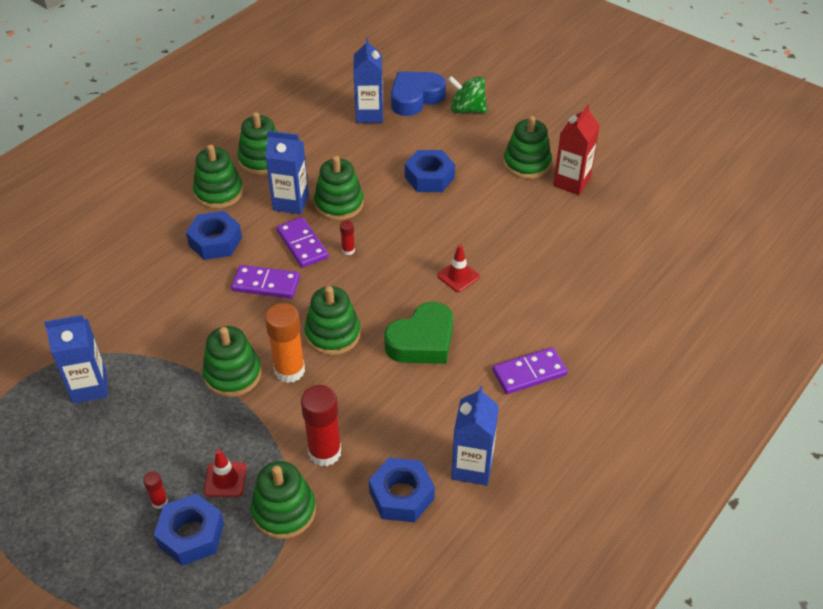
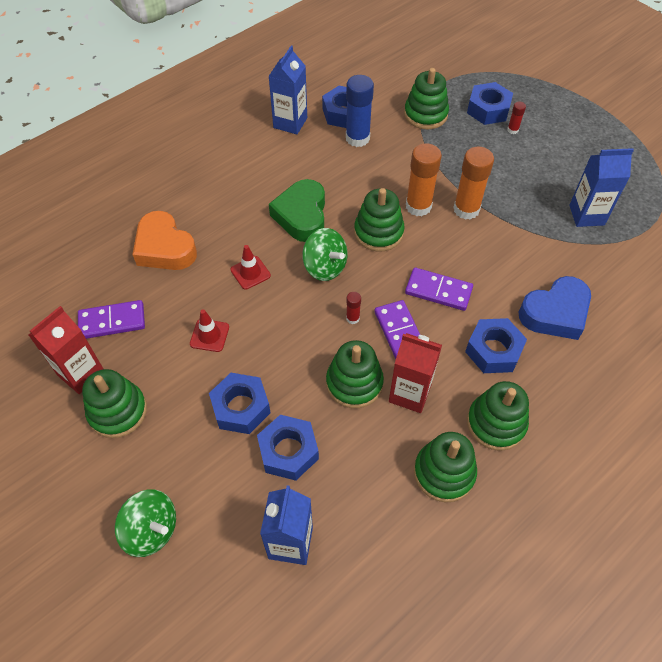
camera: 170 degrees left, 10 degrees up
green stacking toy [202,326,261,397] -> orange glue stick [453,147,494,220]
red traffic cone [204,450,246,497] -> red traffic cone moved to [190,309,229,352]
blue carton [265,131,309,214] -> red carton [389,333,442,413]
red glue stick [301,385,341,466] -> none
green heart [384,302,453,364] -> green heart turned 60 degrees counterclockwise [269,179,325,242]
blue heart [391,71,446,116] -> blue heart moved to [519,276,591,340]
purple domino [493,347,568,394] -> purple domino moved to [78,300,145,339]
none -> orange heart [132,211,197,270]
none -> blue nut [257,415,319,481]
none -> green spinning top [302,228,348,281]
none -> blue glue stick [346,75,374,147]

